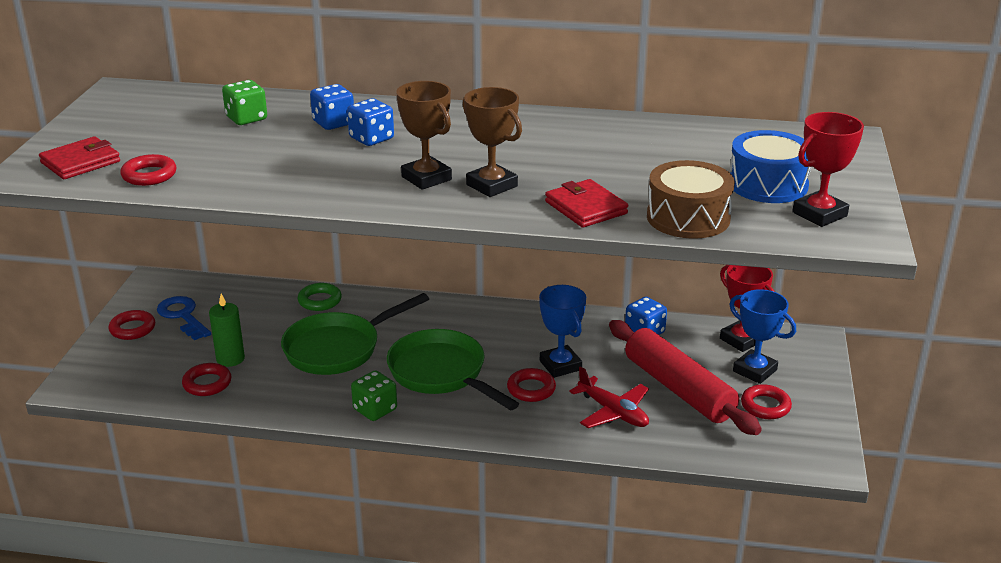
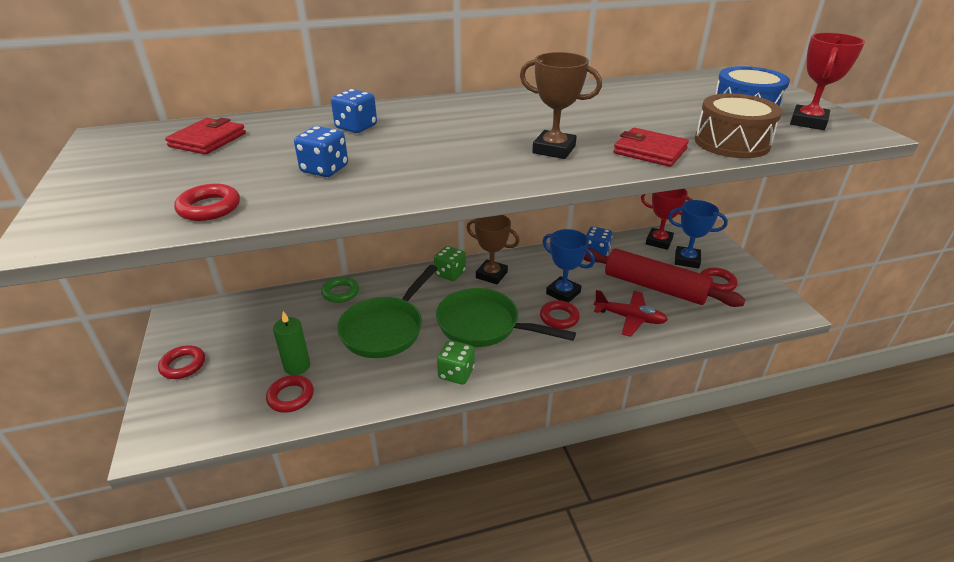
camera: 25 degrees left, 5 degrees up
red wallet [39,136,120,179] -> red wallet moved to [165,118,246,155]
blue key [157,296,211,340] -> none
green dice [222,80,267,125] -> green dice moved to [434,246,466,281]
blue dice [347,98,394,146] -> blue dice moved to [294,126,348,177]
brown trophy [396,81,452,190] -> brown trophy moved to [467,215,520,284]

